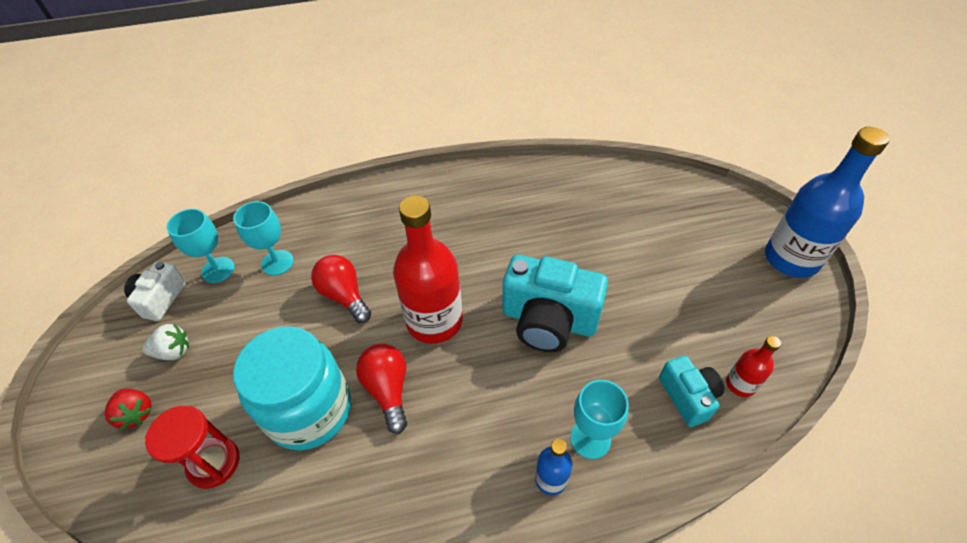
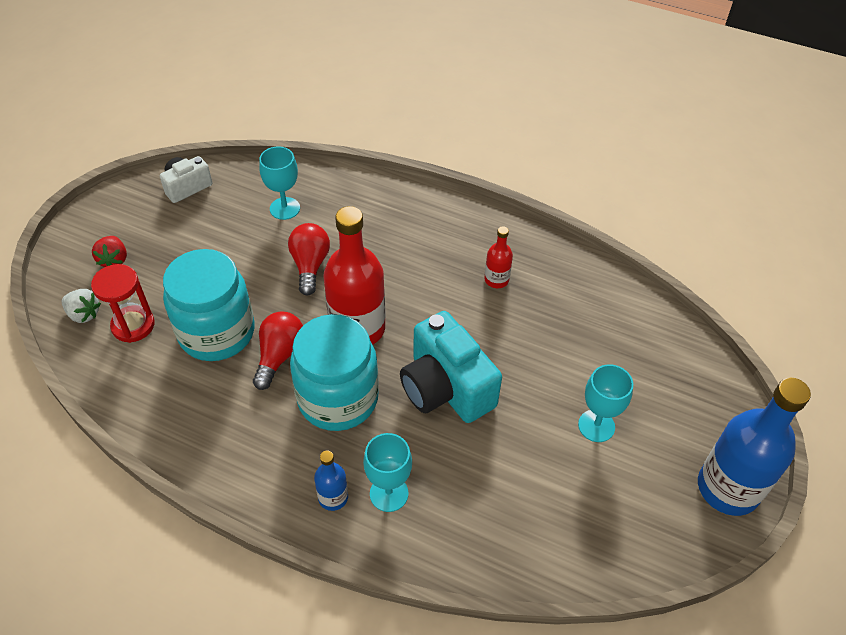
camera: 35 degrees right, 0 degrees up
white strawberry [142,323,189,360] -> white strawberry moved to [62,289,101,323]
turquoise goblet [167,209,235,283] -> turquoise goblet moved to [578,364,633,442]
turquoise camera [659,356,724,427] -> none
red bottle [726,336,781,397] -> red bottle moved to [484,226,513,288]
none -> turquoise jar [290,314,379,431]

